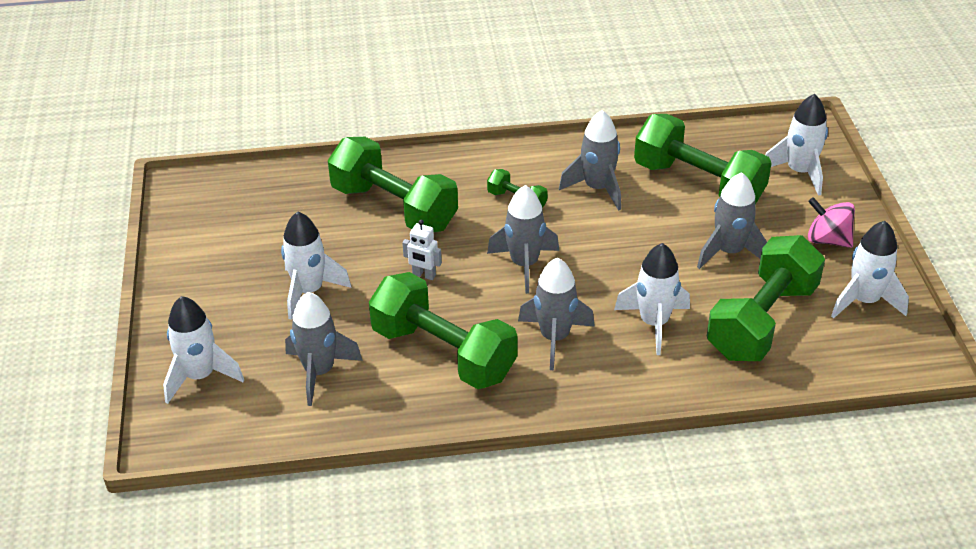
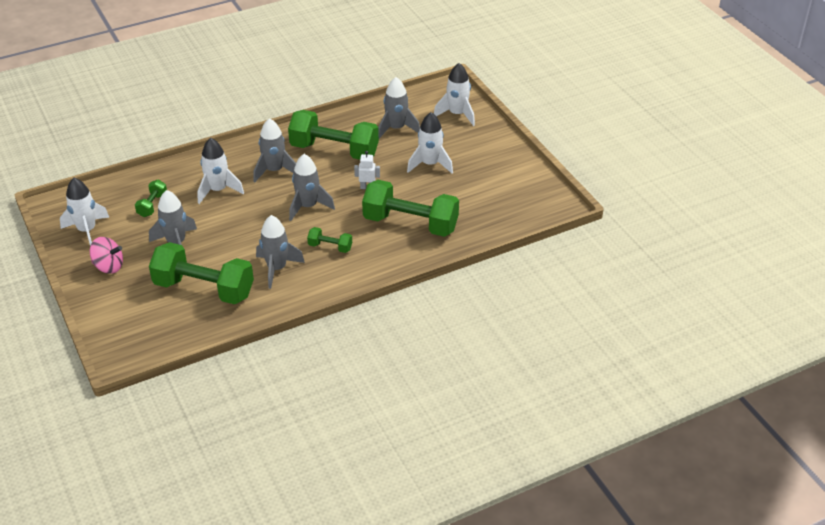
camera: 160 degrees right, 0 degrees up
green dumbbell [707,235,825,361] -> green dumbbell [135,180,167,217], size x0.46
white rocket [765,94,828,196] -> none

